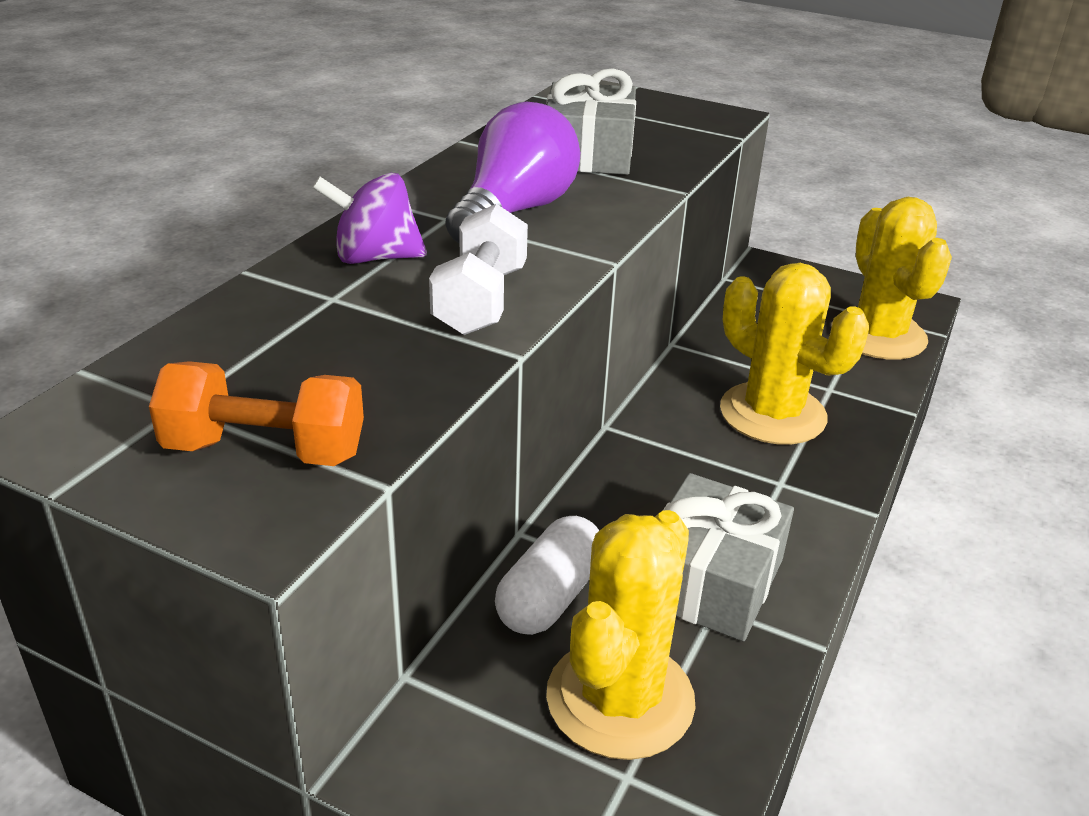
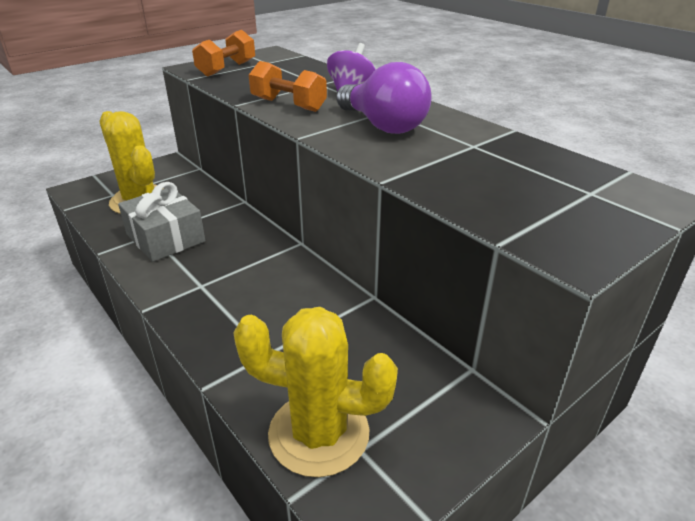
camera: 115 degrees right, 0 degrees up
white dumbbell [429,204,528,335] -> orange dumbbell [249,61,327,112]
white capsule [495,516,599,635] -> none
grey gift [546,68,636,175] -> none
yellow cactus [720,263,869,444] -> none

